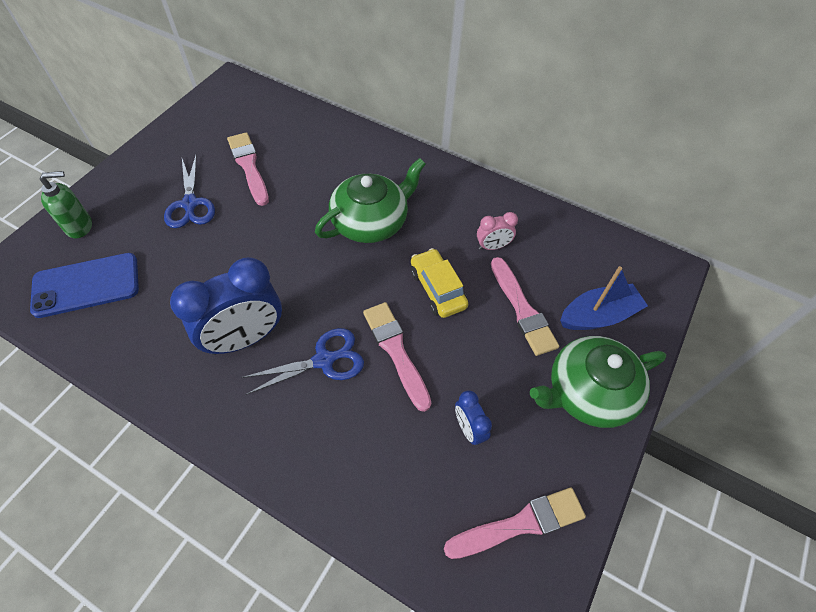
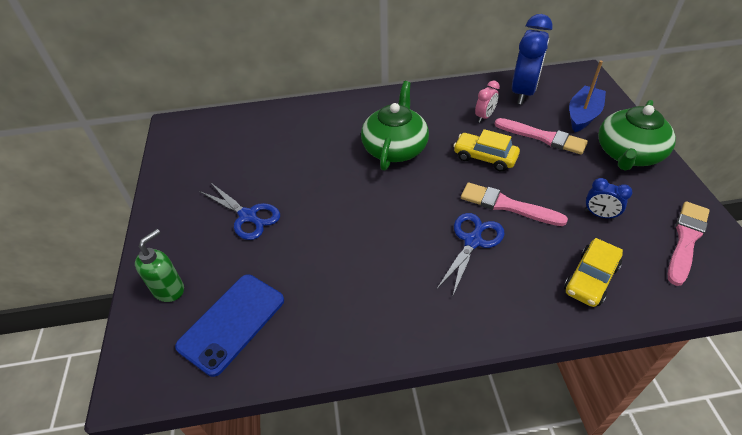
camera: 35 degrees left, 10 degrees down
blue clock [170,257,282,355] -> blue clock moved to [512,14,553,105]
pink brush [227,132,269,206] -> none
none -> yellow car [564,238,623,307]

